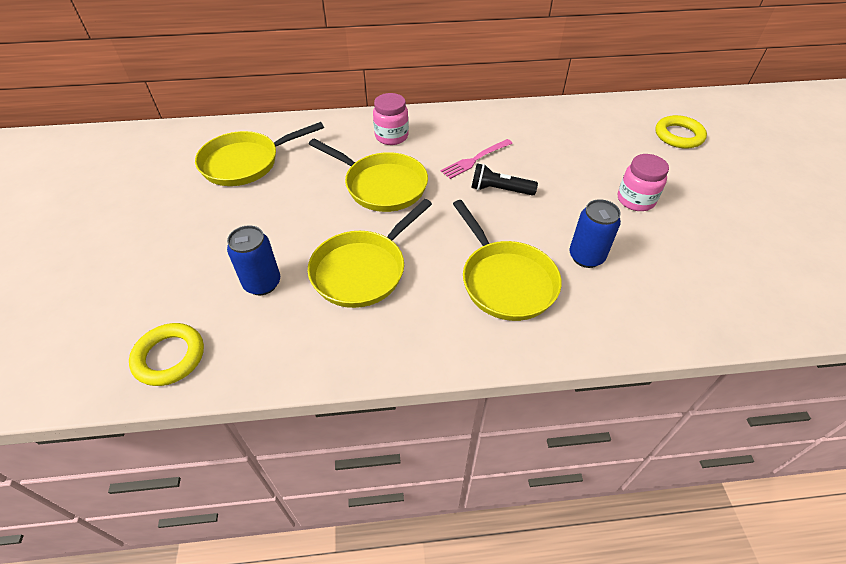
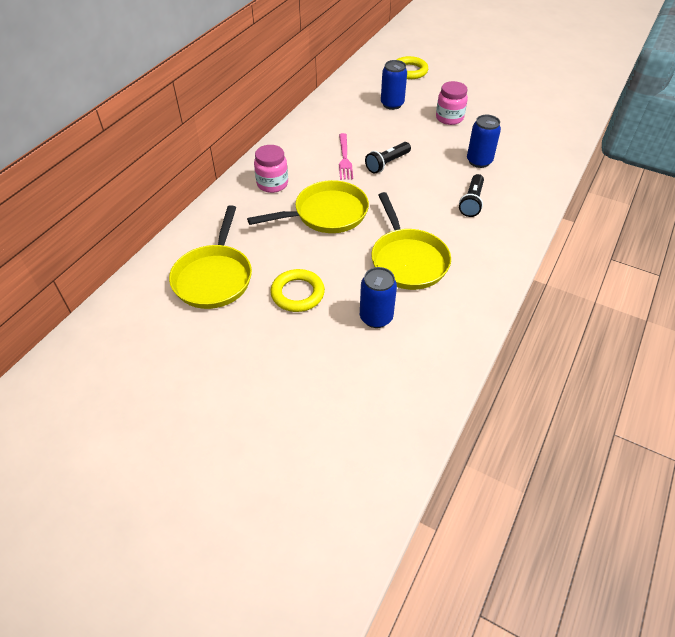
camera: 55 degrees left, 0 degrees up
yellow ring [129,323,204,386] -> yellow ring moved to [270,269,325,312]
yellow pan [453,200,562,321] -> black flashlight [459,174,484,217]
none -> blue can [381,60,407,110]

